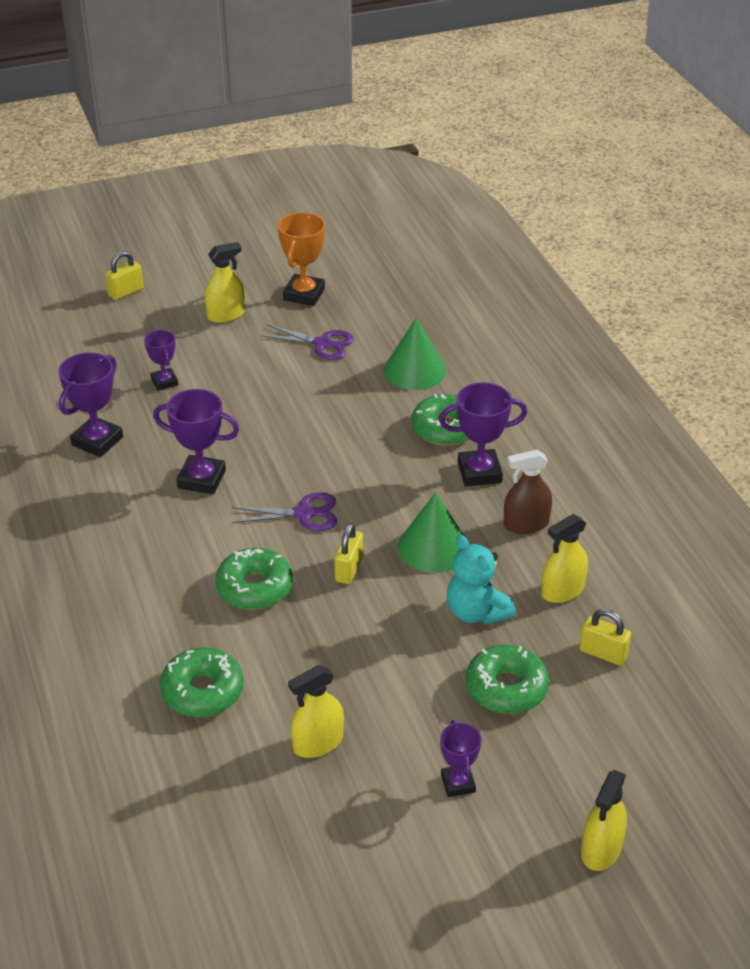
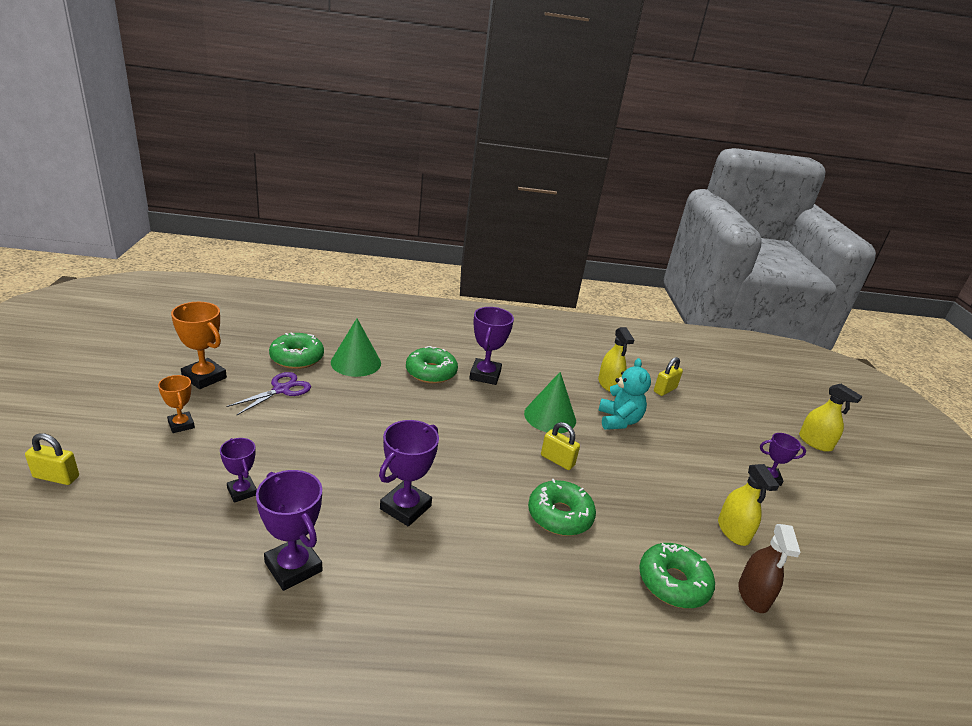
camera: 75 degrees left, 10 degrees down
yellow padlock [105,251,143,300] -> yellow padlock turned 60 degrees counterclockwise [25,433,79,485]
purple trophy [144,330,178,391] -> purple trophy turned 60 degrees clockwise [220,438,257,503]
yellow spray bottle [205,242,245,323] -> orange trophy [158,375,195,433]
purple scissors [231,492,337,531] -> none
turquoise teddy bear [447,535,516,625] -> turquoise teddy bear turned 75 degrees counterclockwise [598,358,651,430]
green donut [466,645,549,714] -> green donut moved to [269,332,324,369]
brown spray bottle [503,450,552,534] -> brown spray bottle moved to [738,524,800,613]

